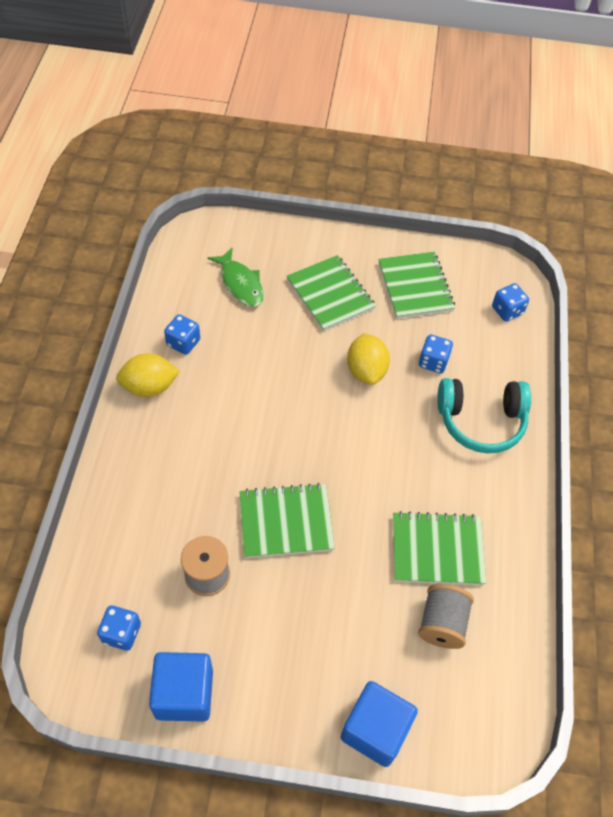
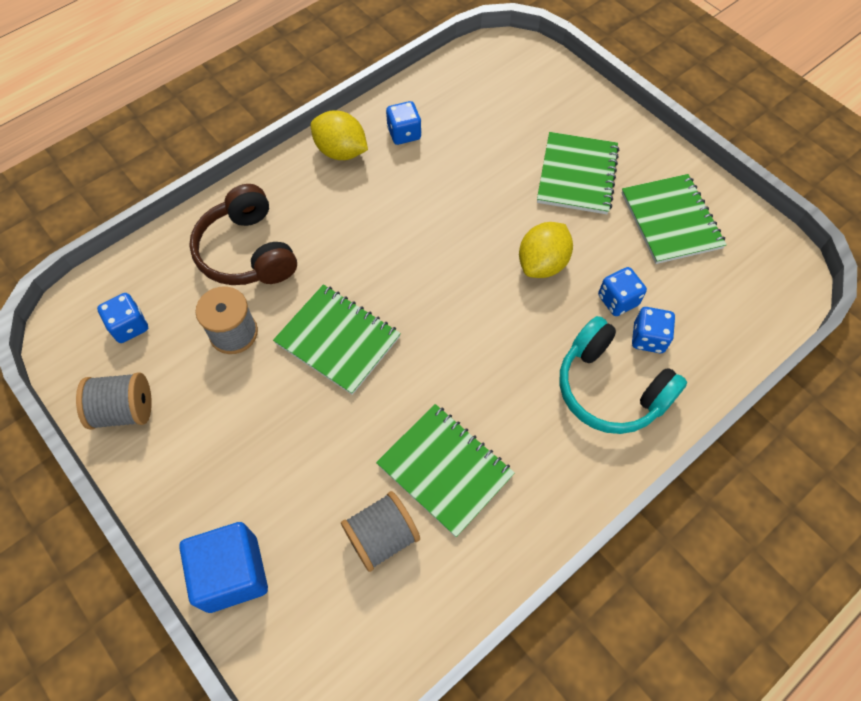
camera: 45 degrees right, 5 degrees up
blue cube [149,652,213,722] -> grey spool [76,372,152,430]
green fish [208,247,264,307] -> none
green notebook [379,252,455,319] -> green notebook turned 45 degrees counterclockwise [622,174,727,264]
blue dice [492,283,529,322] -> blue dice moved to [632,307,675,353]
none -> brown headphones [189,184,297,285]

